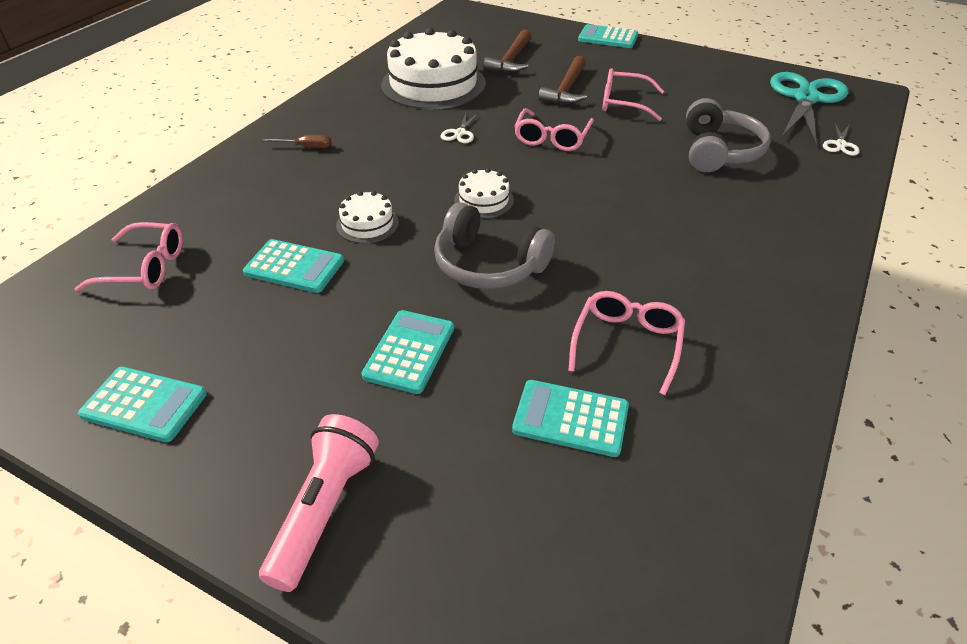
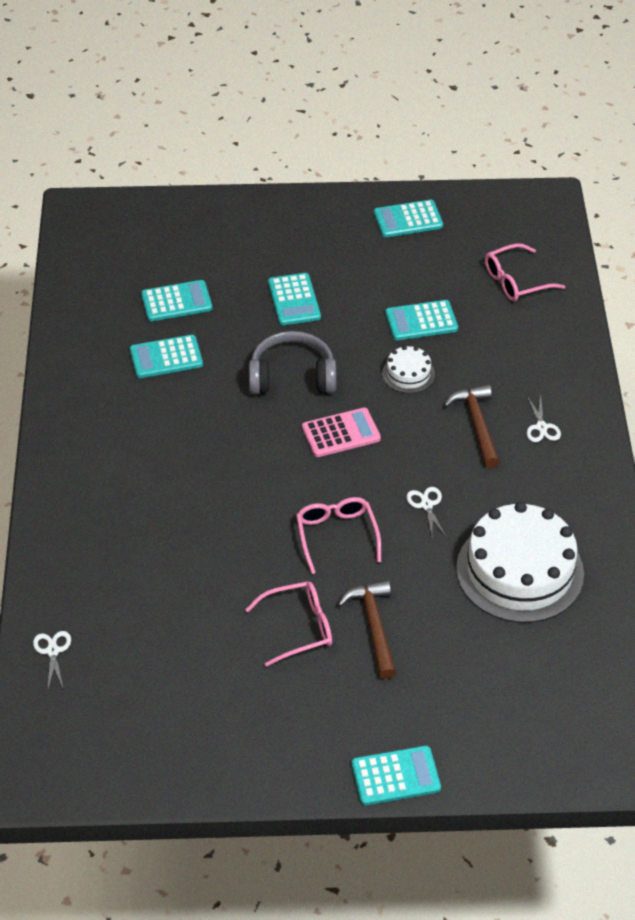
camera: 150 degrees right, 5 degrees up
pink flashlight [259,414,379,592] -> none
brown screwdriver [262,135,331,148] -> white scissors [526,395,561,442]
white cake [454,168,514,218] -> pink calculator [302,407,381,457]
brown hammer [483,30,531,73] -> brown hammer moved to [444,384,500,468]
pink glasses [568,291,685,395] -> turquoise calculator [130,335,203,378]
grey headphones [686,98,771,172] -> none
turquoise scissors [770,72,848,145] -> none

